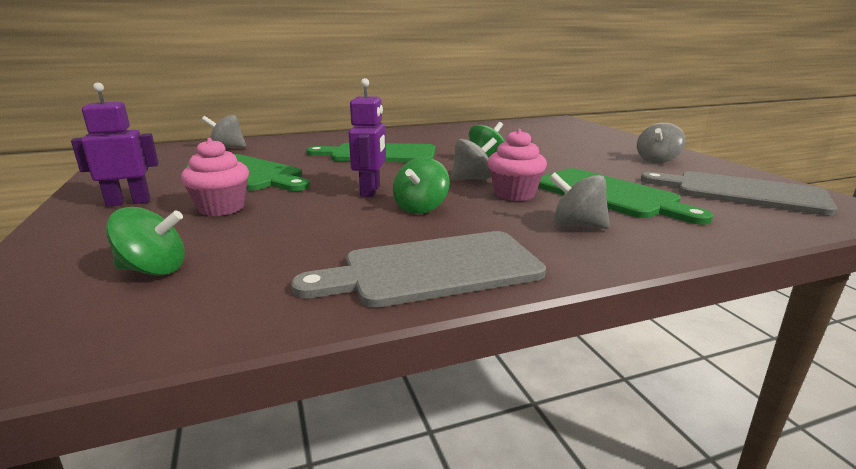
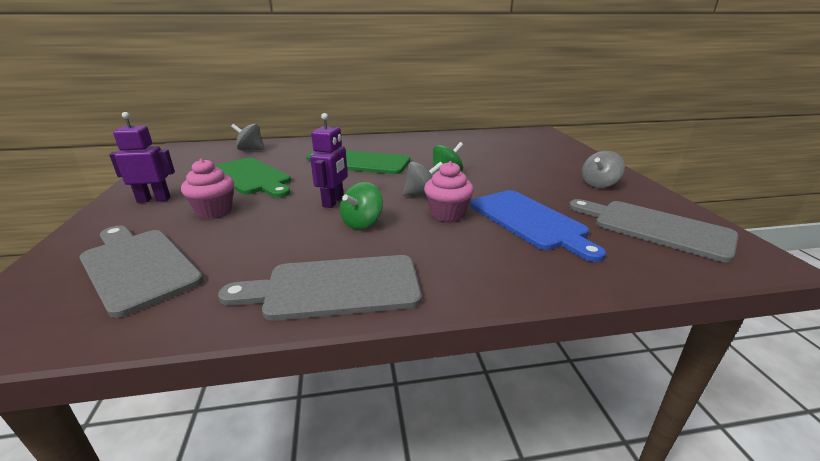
camera: 10 degrees right, 5 degrees up
green spinning top [106,207,185,276] -> grey cutting board [80,225,203,318]
green cutting board [538,168,713,225] -> blue cutting board [470,190,606,262]
grey spinning top [549,172,610,229] -> none

